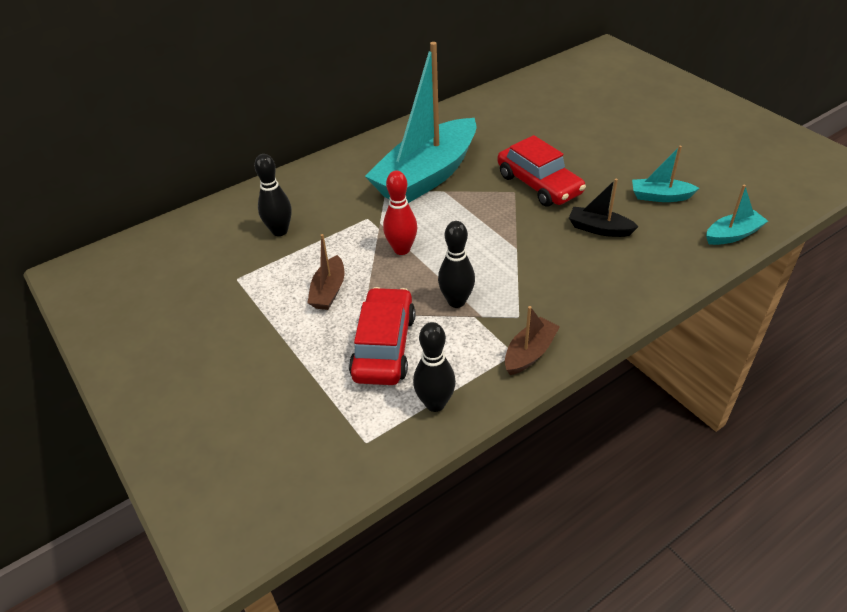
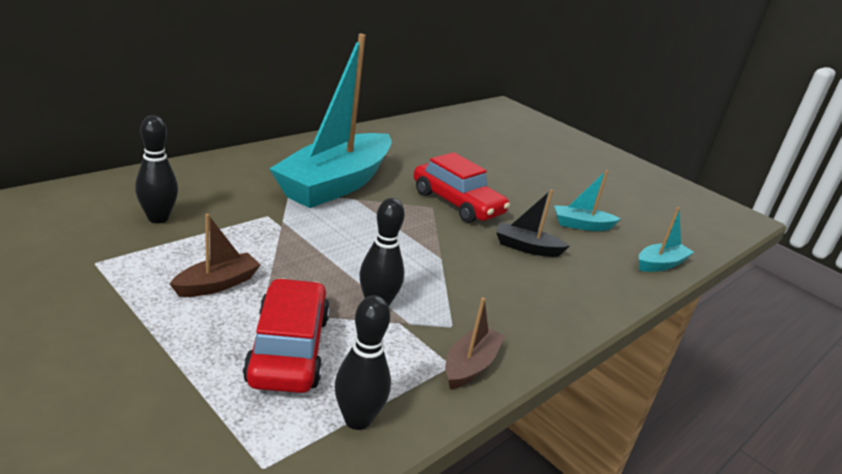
camera: 15 degrees left, 15 degrees down
brown boat [307,234,344,310] -> brown boat turned 135 degrees counterclockwise [170,214,261,297]
red bowling pin [383,171,417,255] -> none

